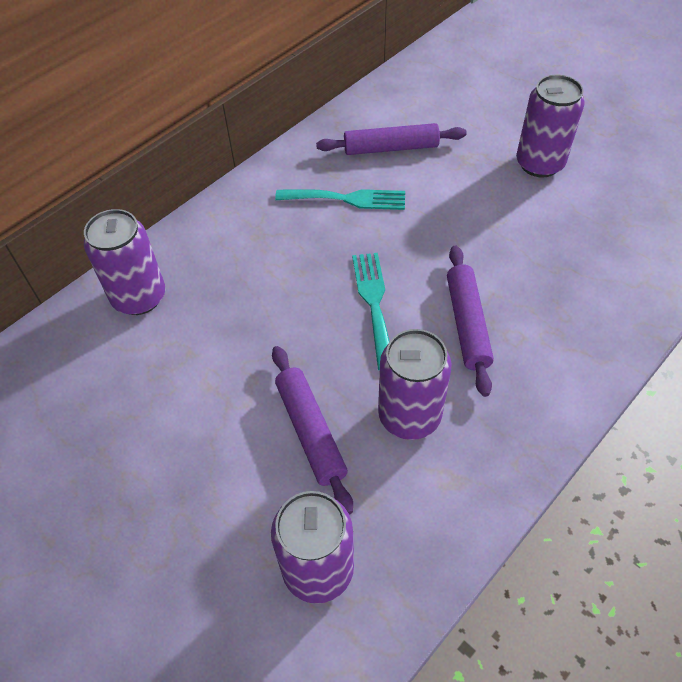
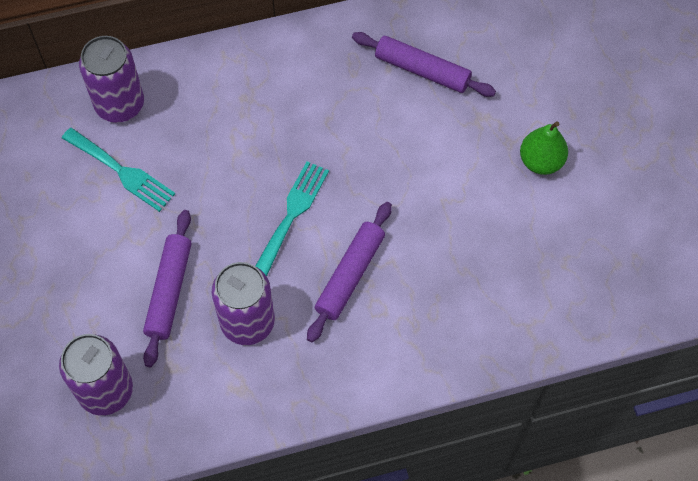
camera: 30 degrees right, 10 degrees up
turquoise fork [275,189,405,210] -> turquoise fork moved to [62,128,175,212]
purple can [516,75,585,177] -> green pear [520,121,568,175]

